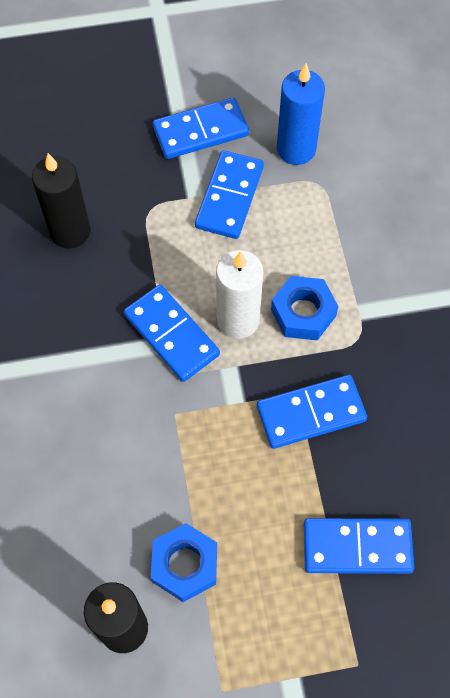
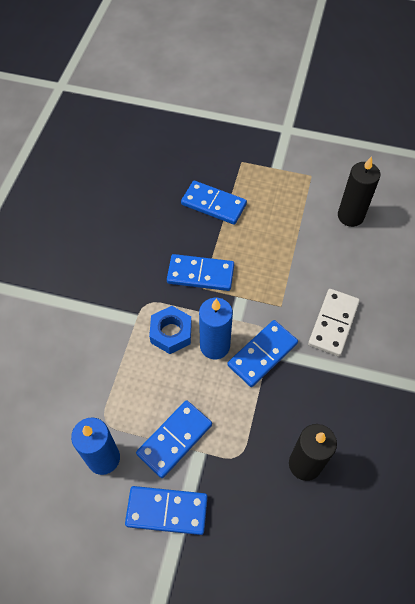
camera: 155 degrees left, 5 degrees down
blue domino [124,285,220,382] -> blue domino turned 60 degrees clockwise [227,320,298,387]
blue nut [151,523,217,602] -> none
white candle [216,250,264,339] -> blue candle [199,298,233,359]
none -> white domino [308,289,360,356]

